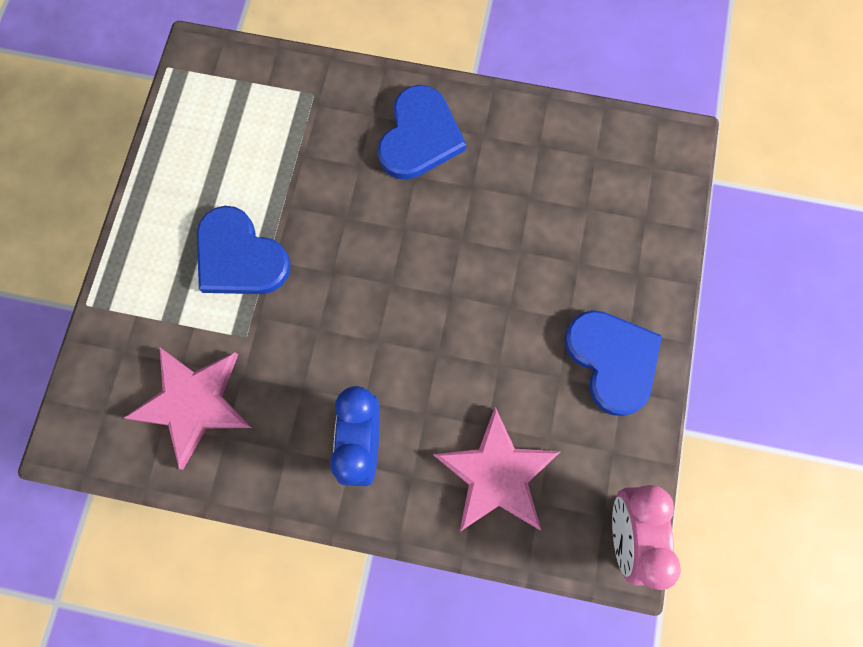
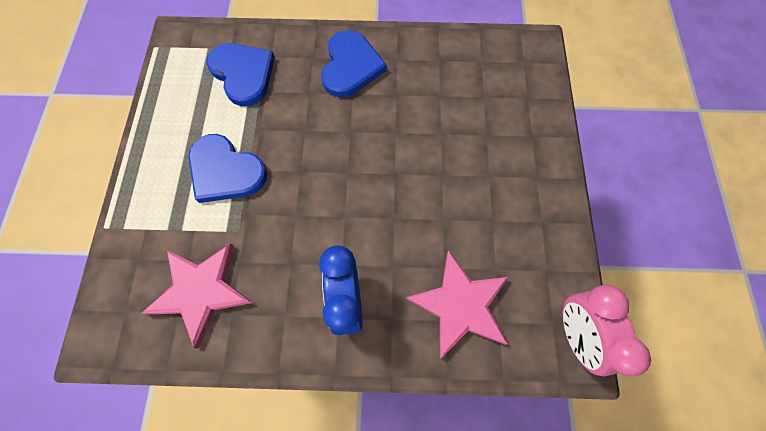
camera: 10 degrees left, 5 degrees down
blue heart [564,310,662,416] -> blue heart moved to [206,43,275,106]

